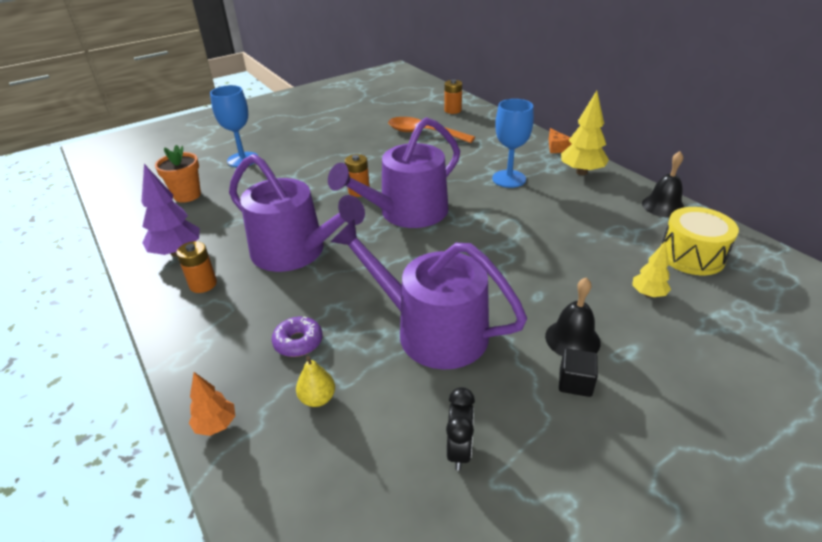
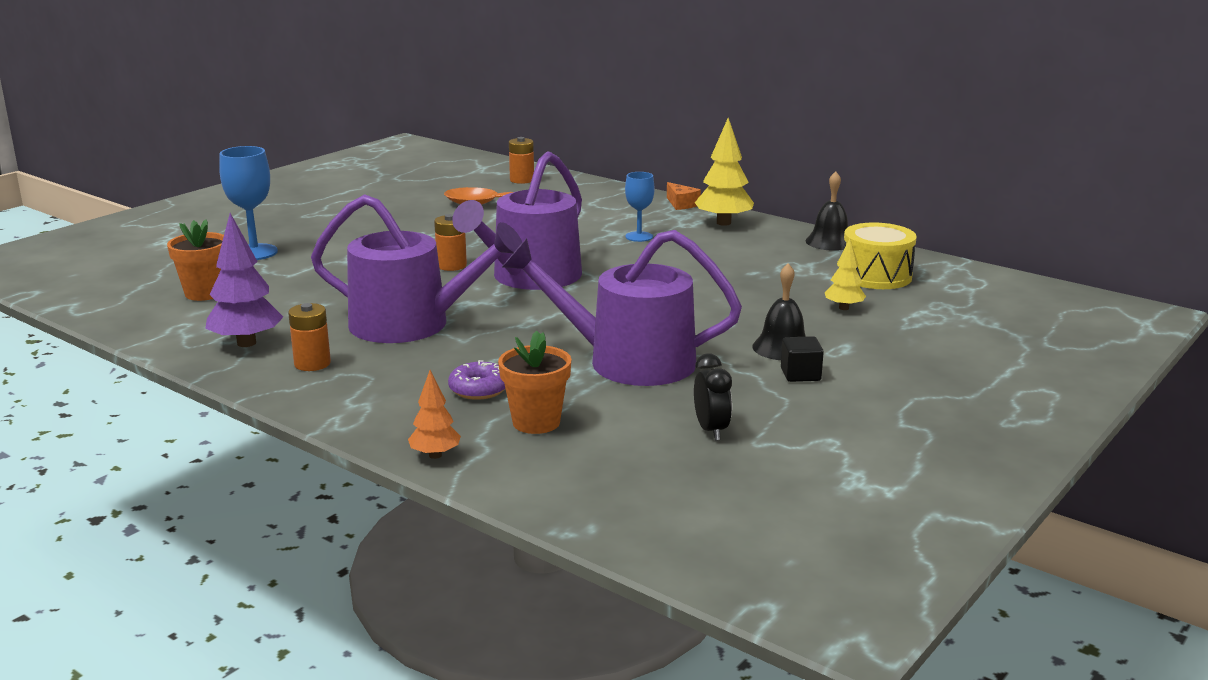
camera: 20 degrees left, 15 degrees down
yellow pear [296,356,335,407] -> orange flower pot [498,331,571,434]
blue goblet [492,99,534,188] -> blue goblet [625,172,655,242], size x0.64

